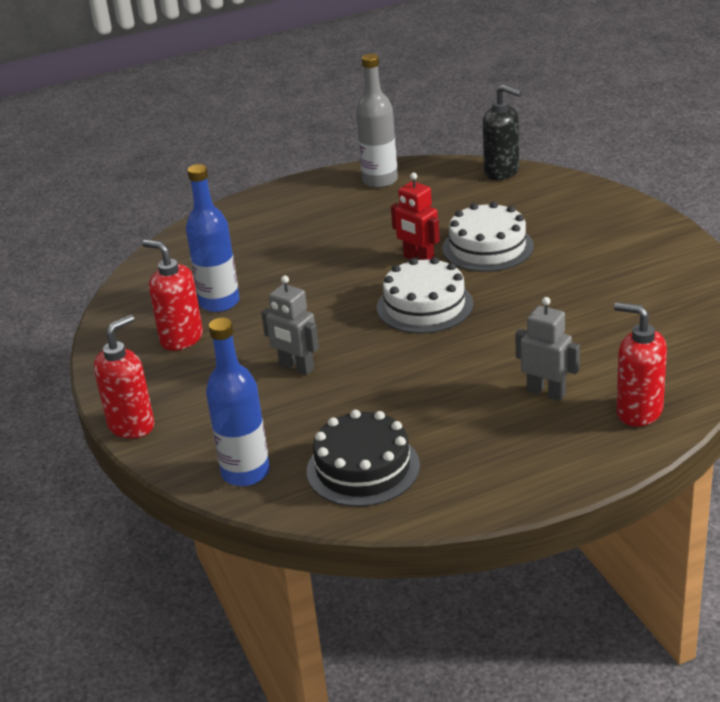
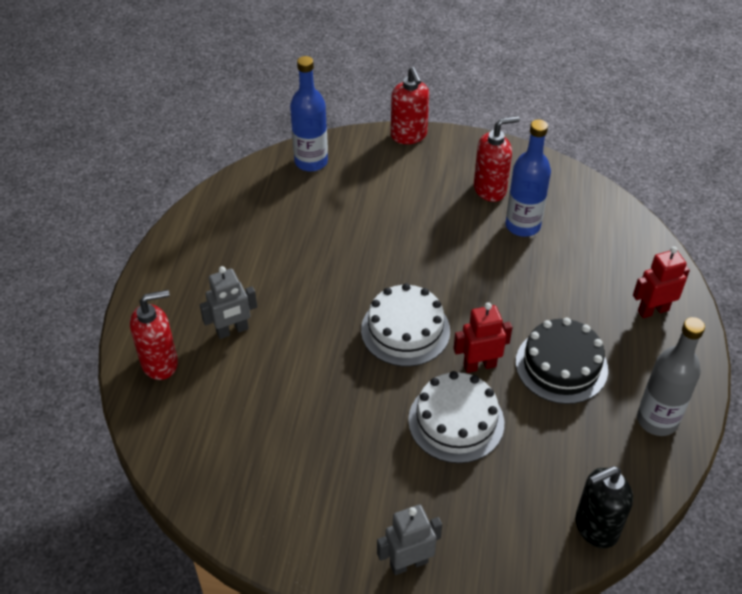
camera: 120 degrees right, 15 degrees up
grey robot [261,275,319,375] -> grey robot moved to [377,505,442,575]
black cake [307,410,420,507] -> black cake moved to [516,318,608,404]
none -> red robot [633,246,690,318]

